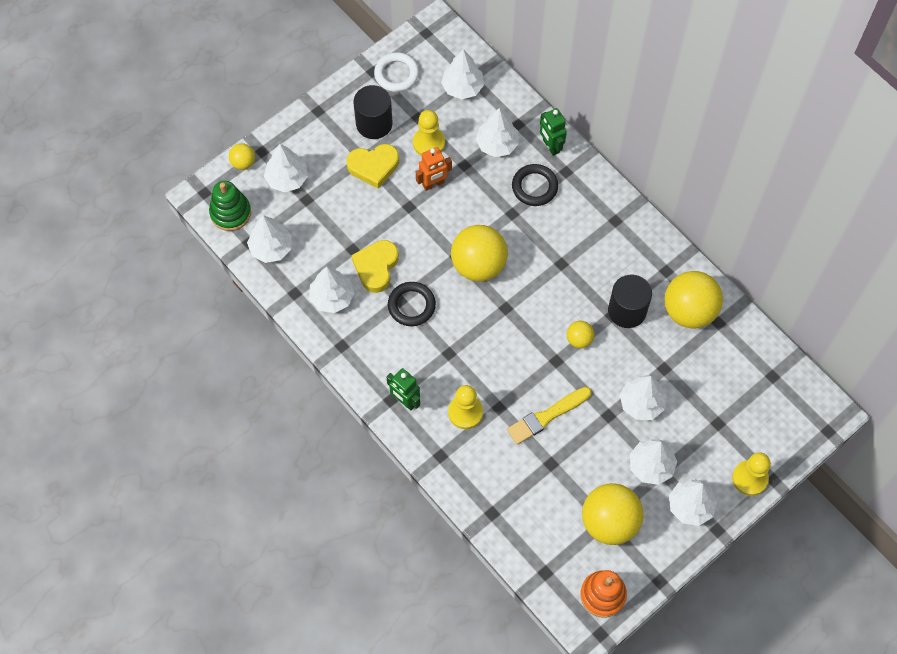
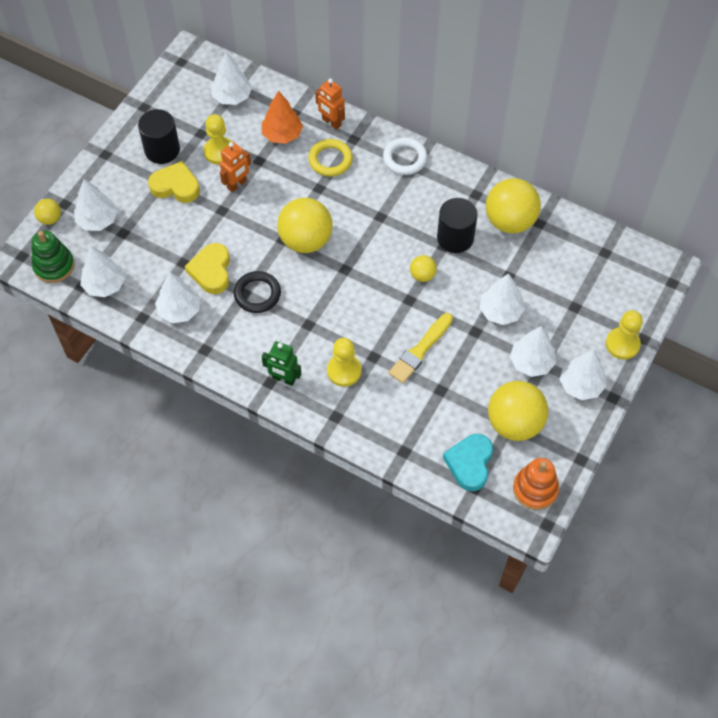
camera: 20 degrees left, 5 degrees down
yellow heart [347,144,399,189] -> yellow heart turned 135 degrees counterclockwise [148,161,200,203]
white ring [374,52,419,92] -> white ring moved to [383,137,427,175]
white tree [476,108,519,157] -> orange tree [262,91,303,144]
black ring [512,164,558,206] -> yellow ring [308,139,353,176]
green robot [540,108,567,156] -> orange robot [315,78,345,130]
none -> turquoise heart [443,434,493,491]

